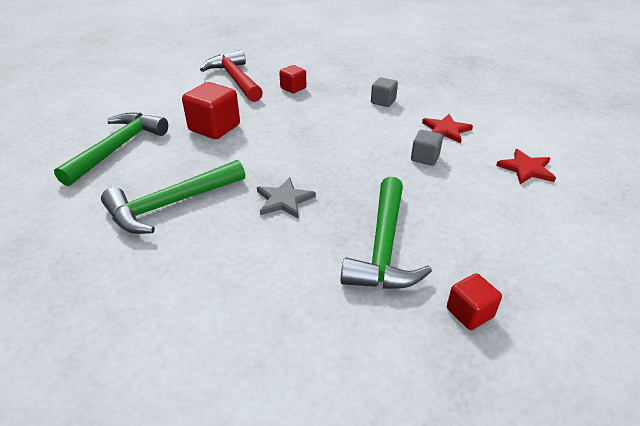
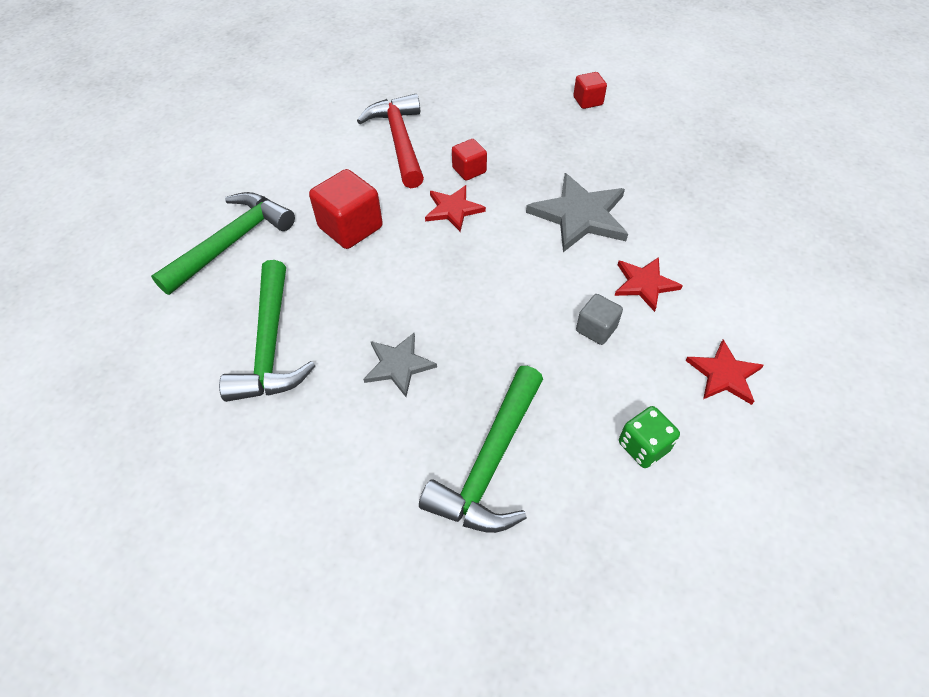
camera: 15 degrees right, 15 degrees up
green hammer [101,160,245,234] -> green hammer turned 75 degrees counterclockwise [219,260,315,402]
grey cube [371,77,398,107] -> grey star [526,173,628,252]
red cube [447,273,502,330] -> red cube moved to [573,72,607,109]
none -> red star [425,185,486,232]
none -> green dice [619,406,680,468]

